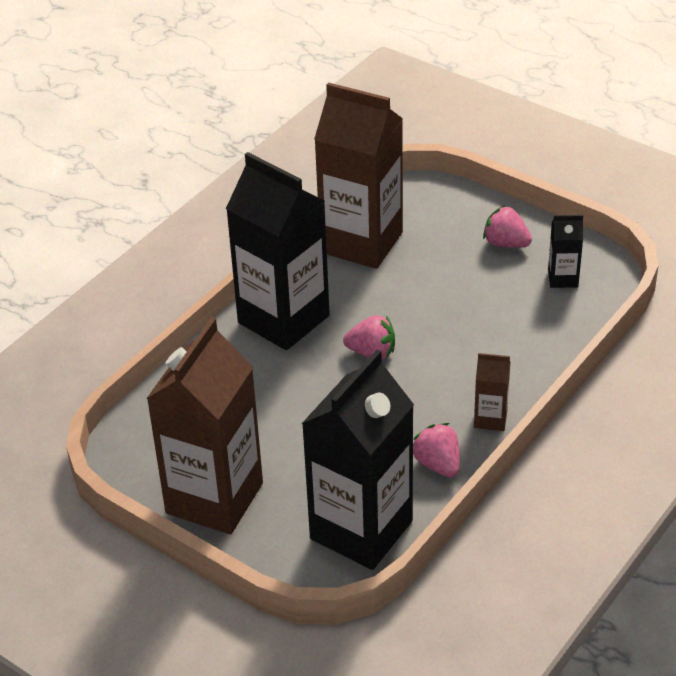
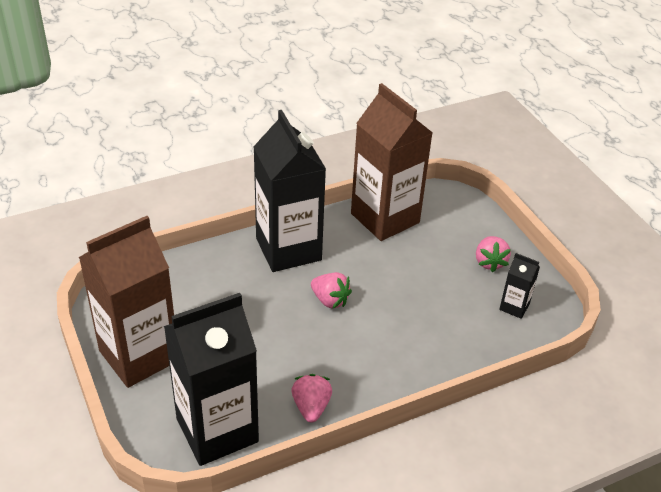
camera: 25 degrees right, 0 degrees up
brown carton [474,353,511,431] -> none
pink strawberry [483,205,532,248] -> pink strawberry turned 150 degrees counterclockwise [476,236,511,272]

